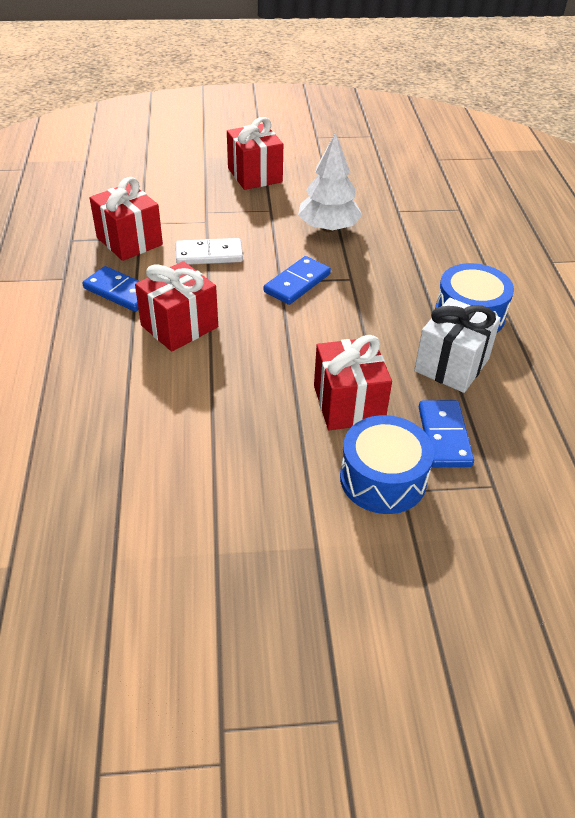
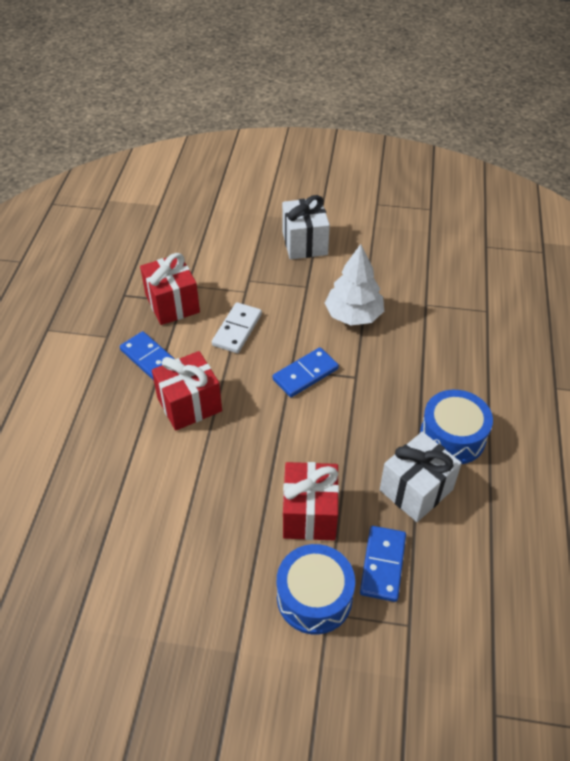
camera: 15 degrees right, 5 degrees up
white domino [176,238,243,265] -> white domino turned 75 degrees counterclockwise [212,302,262,353]
red gift [227,117,283,190] -> white gift [282,195,330,259]

